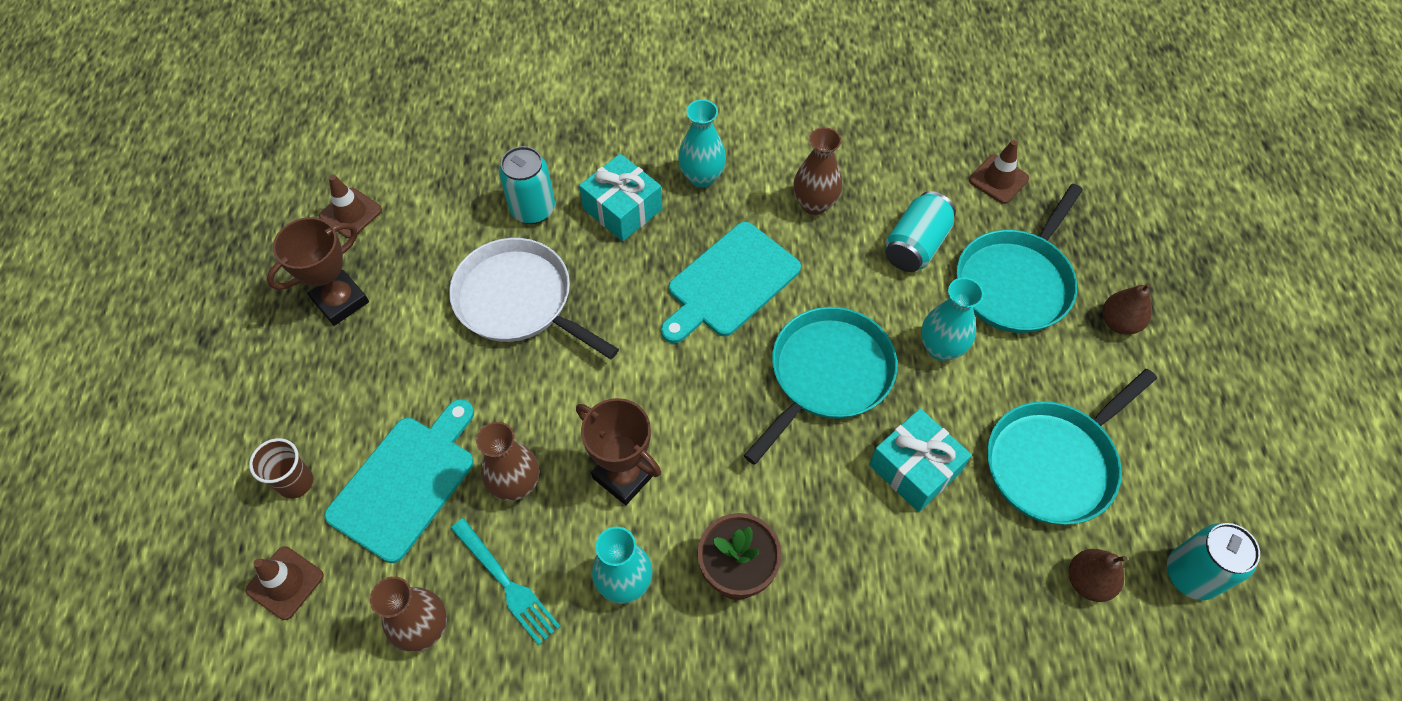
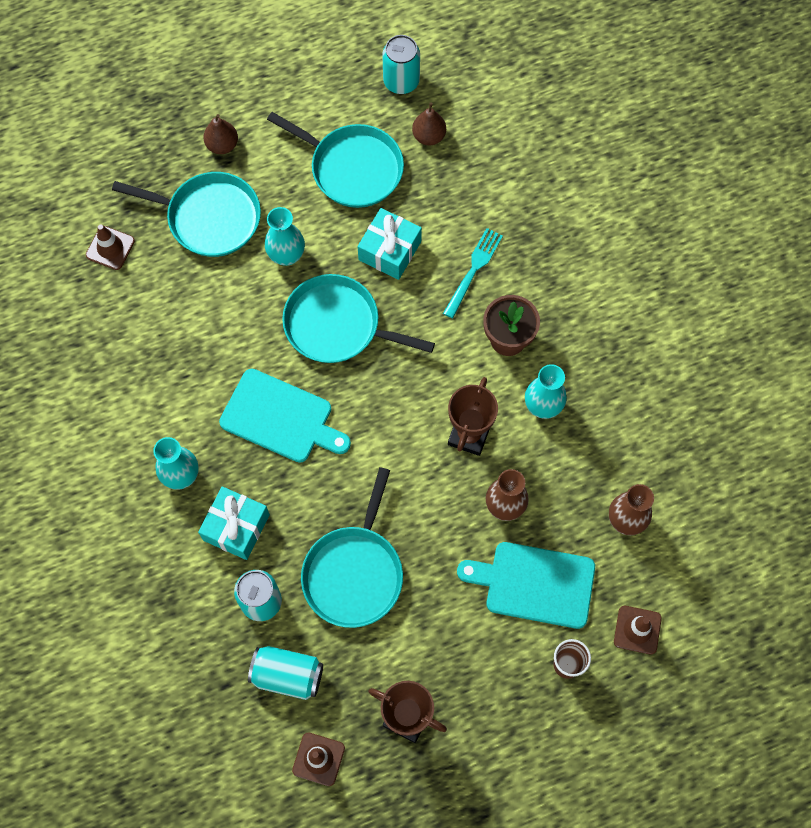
camera: 110 degrees left, 10 degrees up
white pan [449,238,619,359] -> turquoise pan [301,467,403,628]
turquoise fork [451,518,561,645] -> turquoise fork moved to [443,228,503,318]
brown vase [793,127,842,215] -> none
turquoise can [885,191,956,272] -> turquoise can moved to [248,646,323,700]

